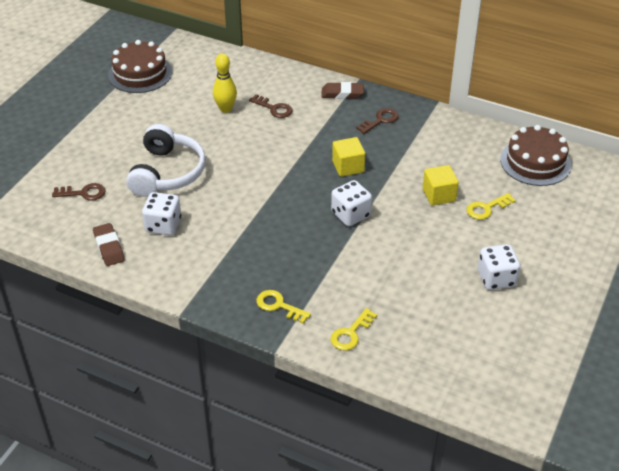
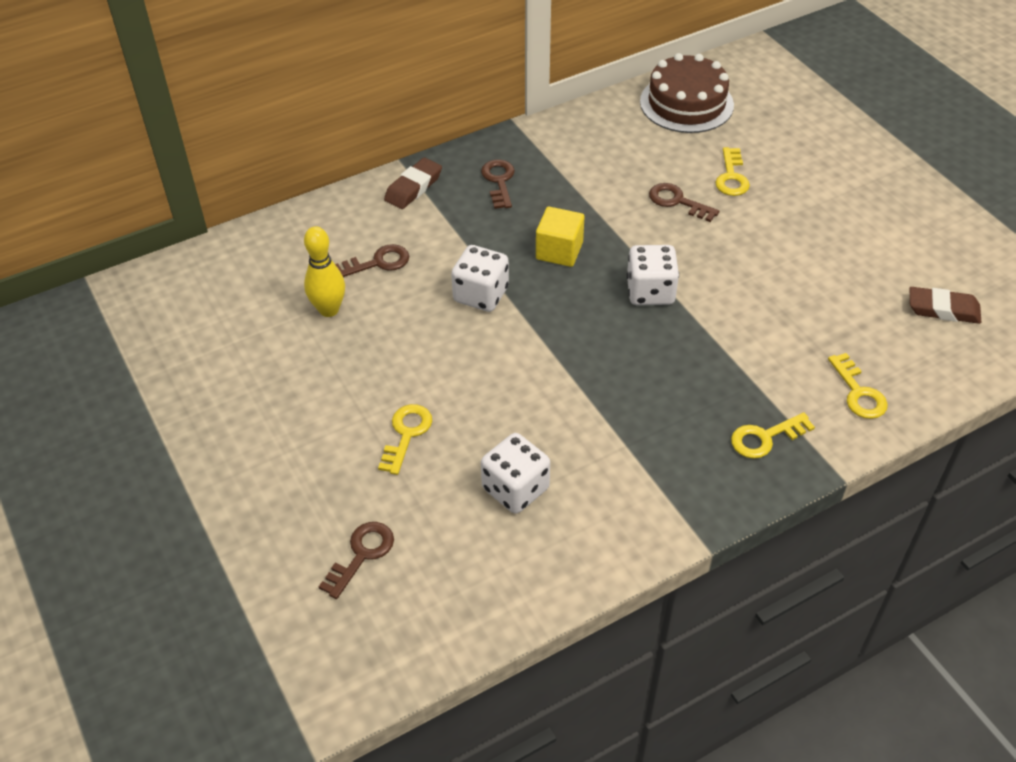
camera: 55 degrees left, 5 degrees up
brown eraser [93,223,125,266] -> brown eraser moved to [910,287,981,324]
brown cake [108,40,172,93] -> none
white headphones [126,124,206,197] -> yellow key [378,404,432,475]
yellow cube [423,165,459,206] -> brown key [649,183,719,222]
white dice [478,244,520,290] -> white dice moved to [451,245,509,312]

